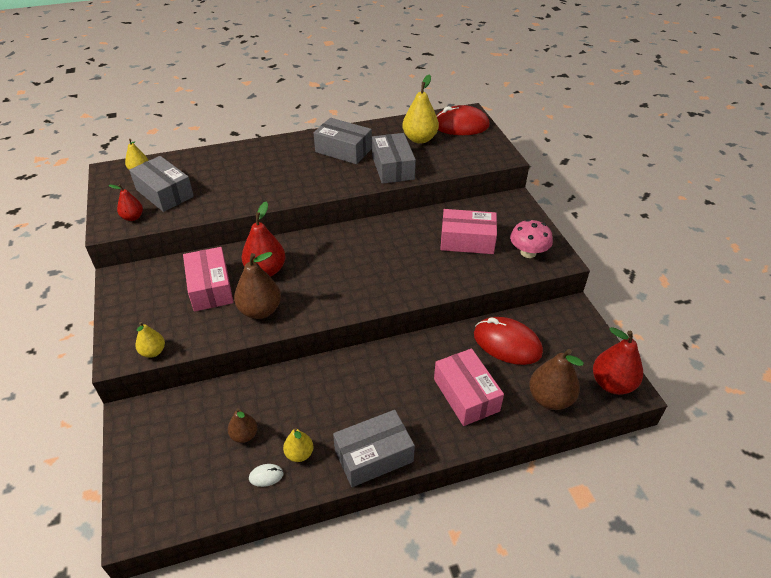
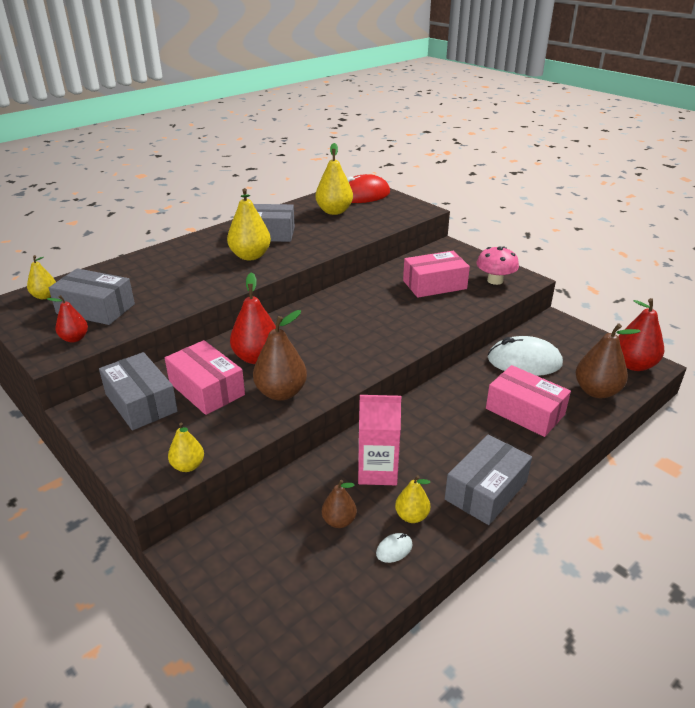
camera: 25 degrees left, 10 degrees down
grey box [372,133,416,184] -> grey box moved to [99,352,178,430]
red mouse [474,317,543,365] -> white mouse [488,336,563,376]
none -> yellow pear [227,188,271,260]
none -> pink carton [358,395,401,485]

